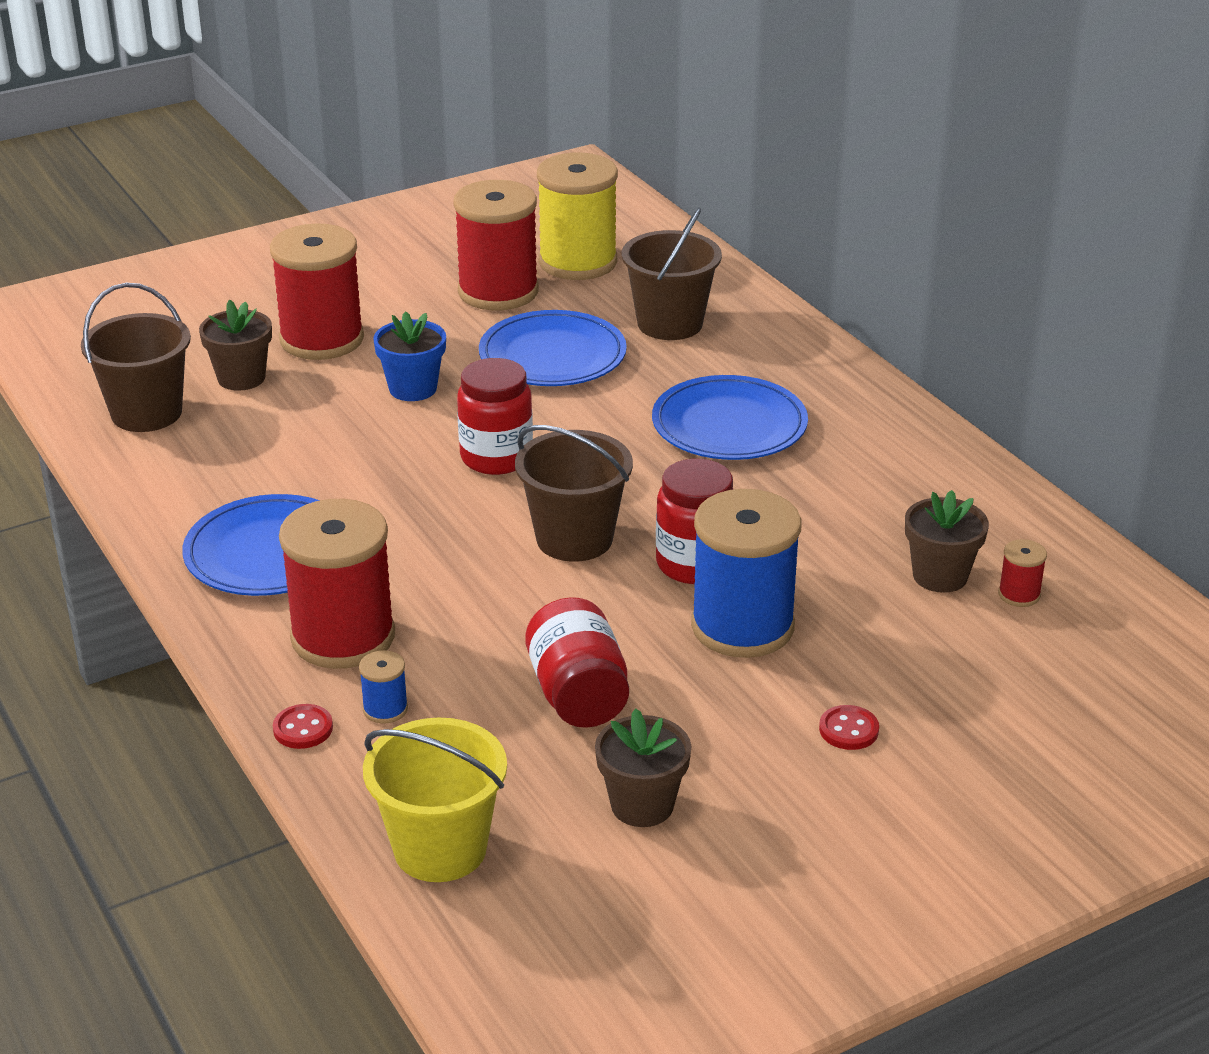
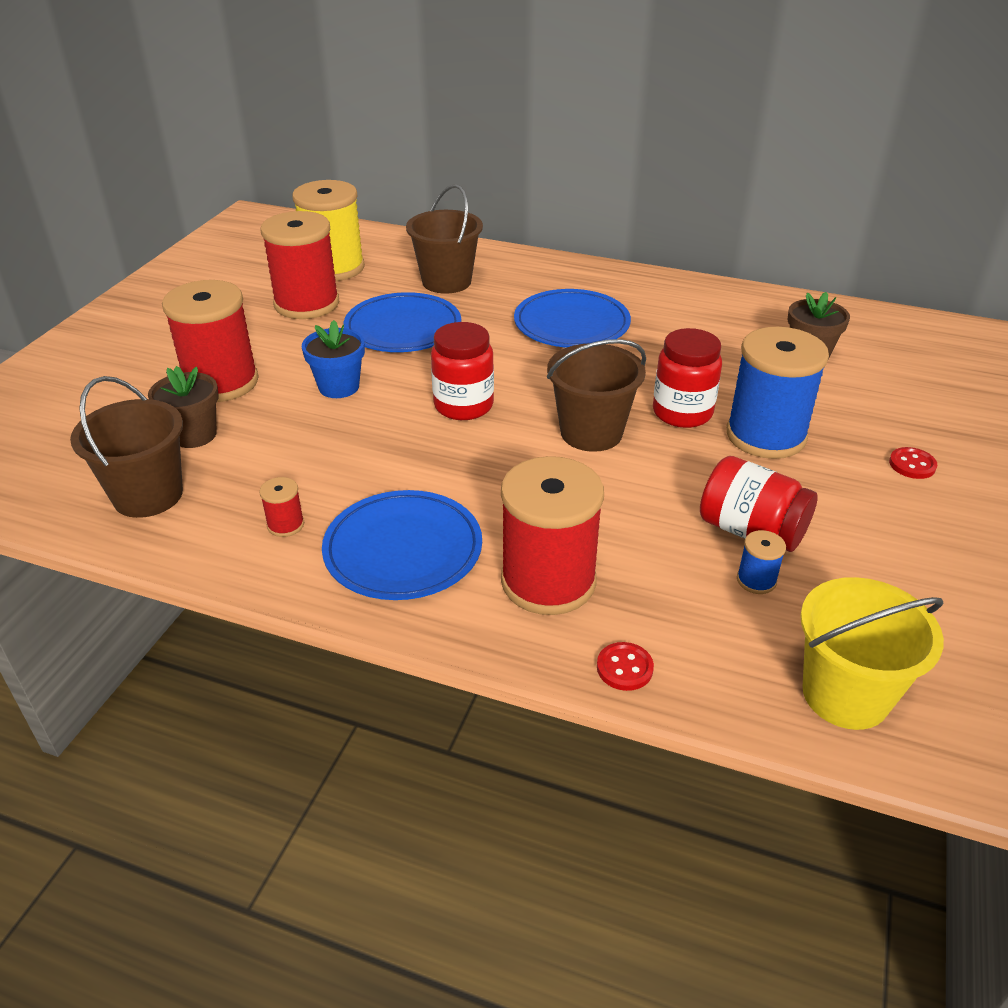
camera: 40 degrees left, 5 degrees up
blue spool [359,650,408,724] -> blue spool moved to [737,530,786,594]
brown flower pot [595,708,691,827] -> none
red spool [998,539,1047,607] -> red spool moved to [259,477,304,537]

